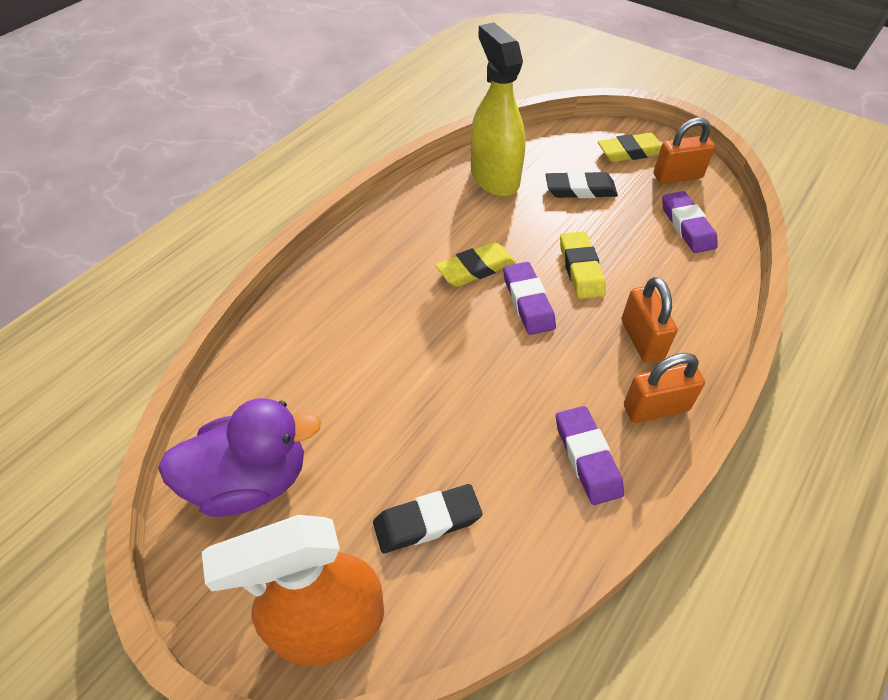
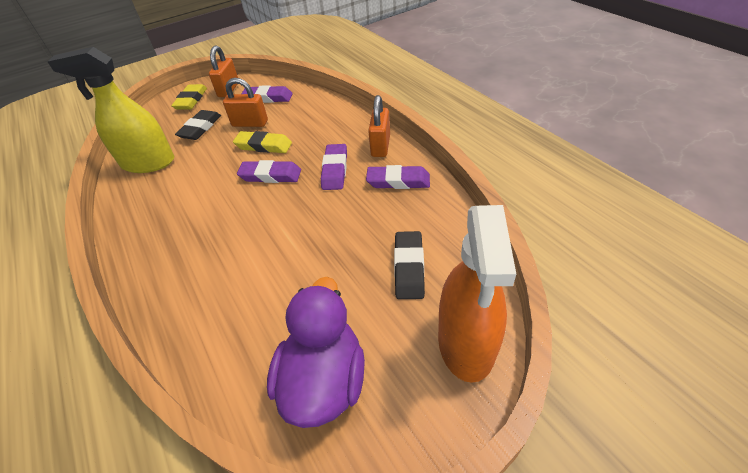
camera: 65 degrees left, 5 degrees down
yellow eraser [436,242,516,287] -> none
orange padlock [622,277,678,363] -> orange padlock moved to [223,78,268,127]
none -> purple eraser [321,144,347,190]

